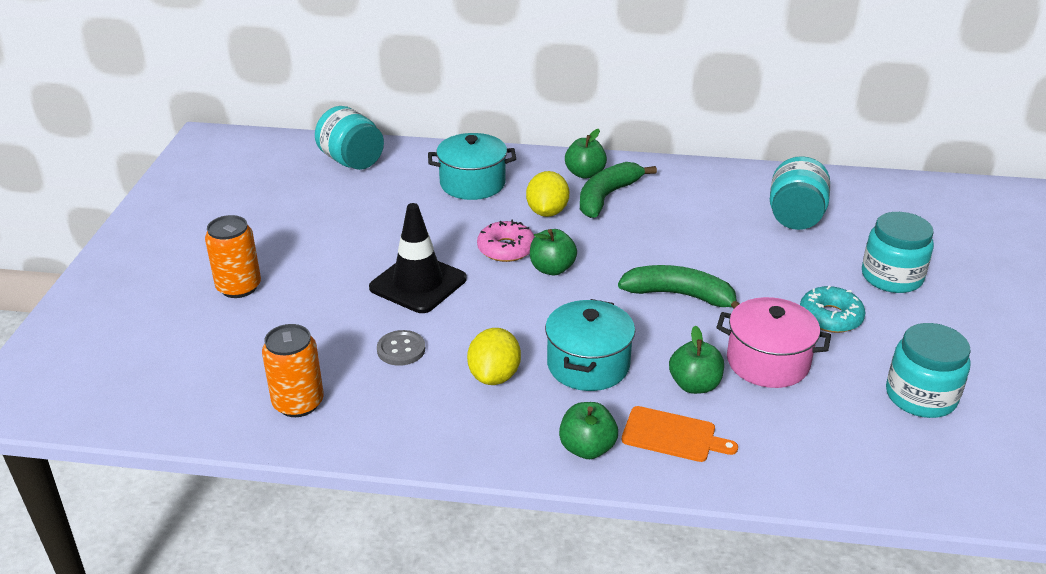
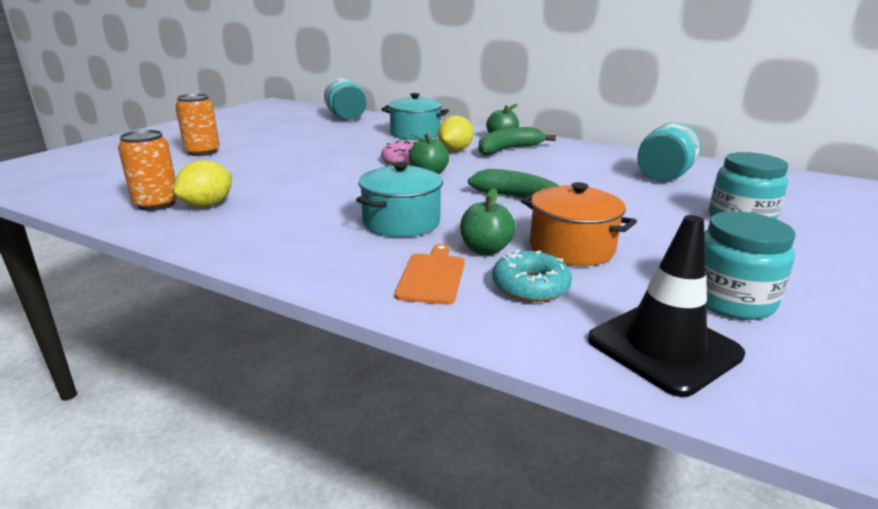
camera: 20 degrees right, 10 degrees down
black traffic cone [369,203,467,313] -> black traffic cone moved to [588,215,745,397]
grey button [377,330,425,366] -> none
yellow lemon [467,328,521,385] -> yellow lemon moved to [173,160,232,207]
green apple [559,402,618,459] -> none
orange cutting board [622,406,738,462] -> orange cutting board turned 120 degrees counterclockwise [395,244,465,305]
pink pot [716,297,831,388] -> orange pot [521,182,637,266]
turquoise donut [800,285,865,333] -> turquoise donut moved to [492,250,572,302]

